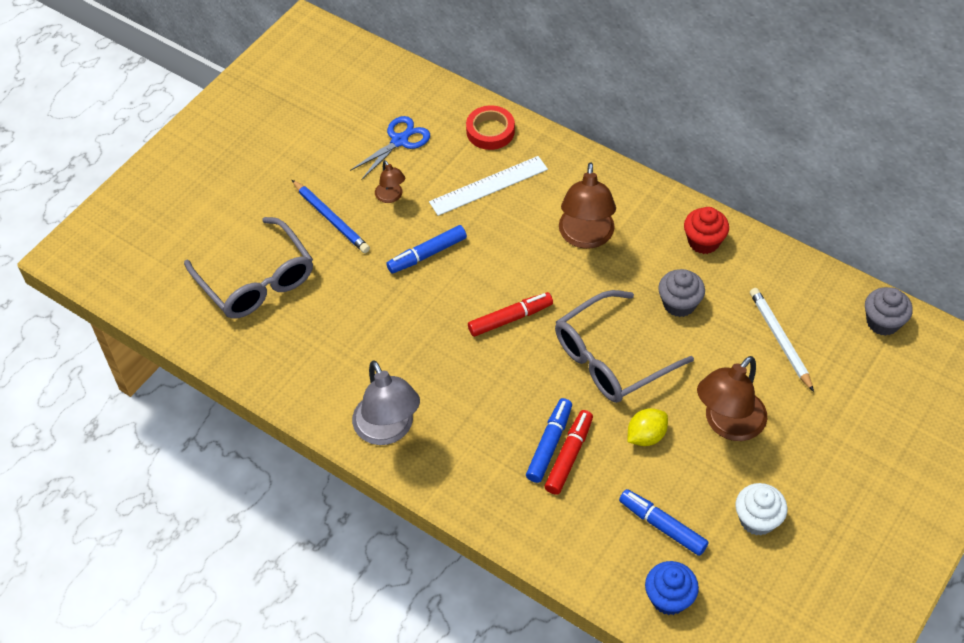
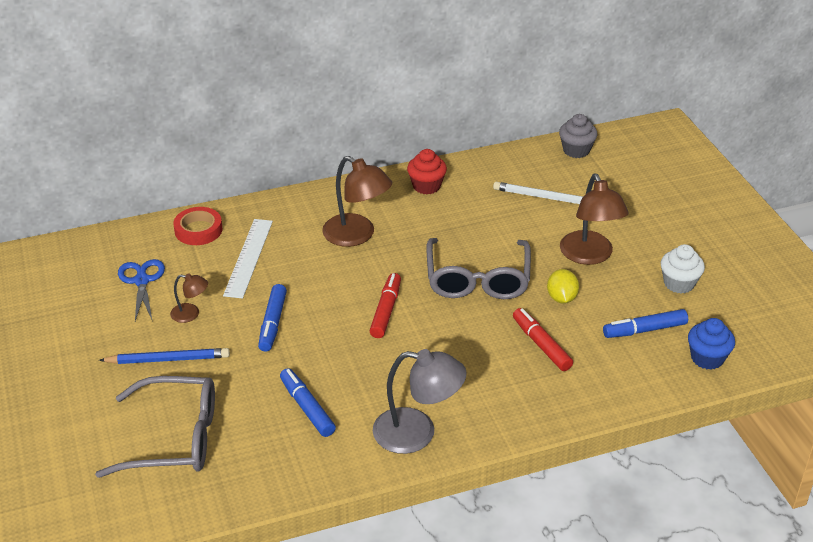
camera: 55 degrees left, 15 degrees down
blue marker [526,398,572,483] -> blue marker moved to [280,368,336,437]
grey cupcake [658,269,705,317] -> none

